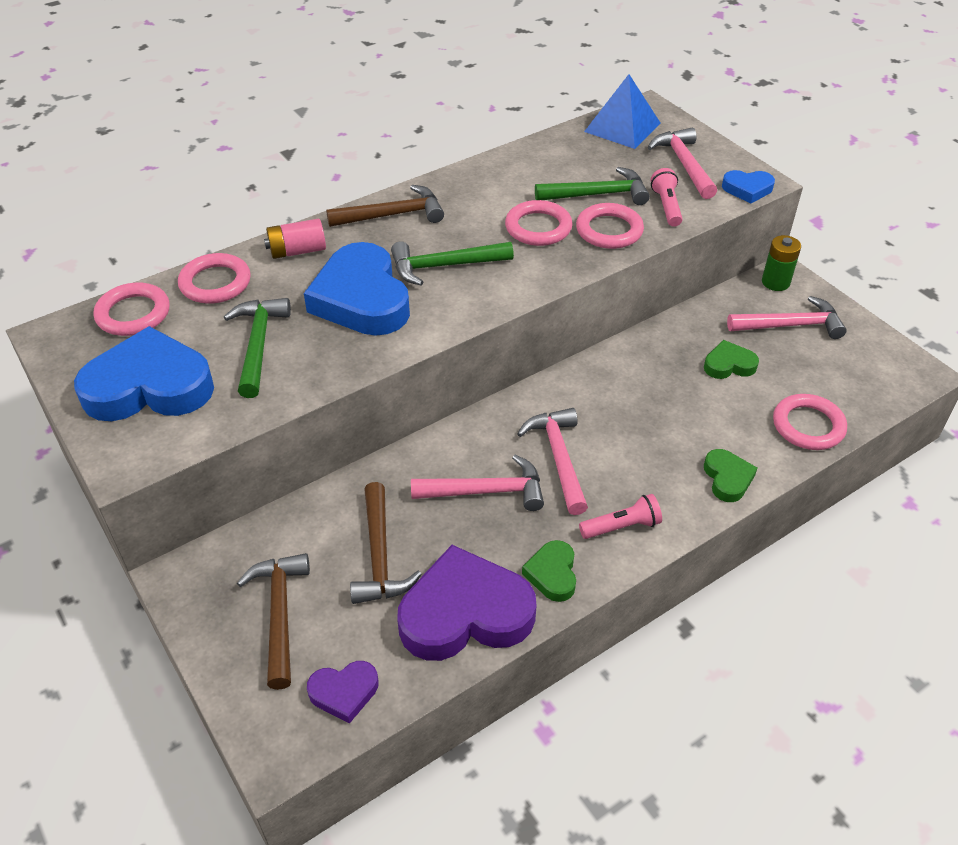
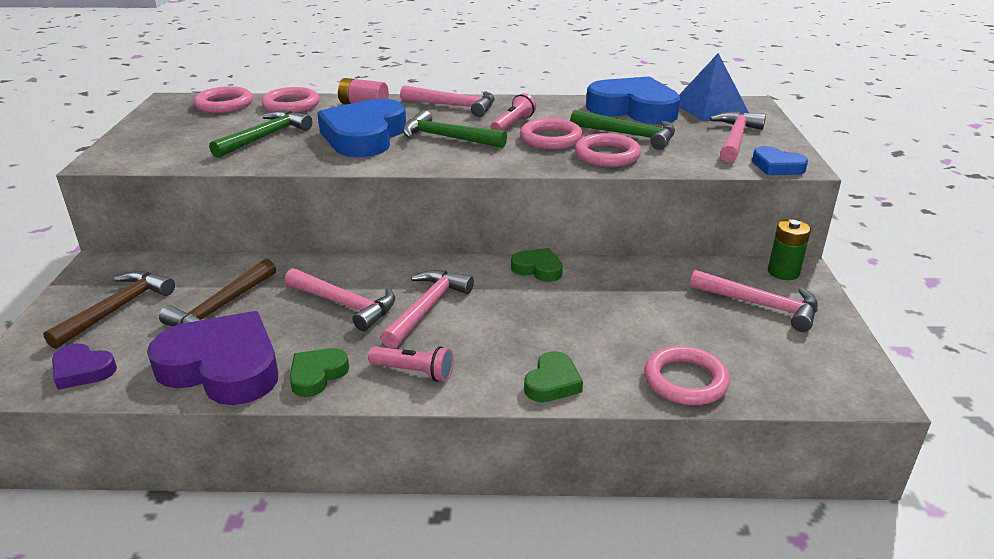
camera: 35 degrees right, 15 degrees down
blue heart [74,326,214,421] -> blue heart moved to [586,76,681,124]
brown hammer [326,185,444,227] -> pink hammer [400,85,495,117]
pink flashlight [651,168,682,227] -> pink flashlight moved to [491,93,536,131]
green heart [704,340,759,379] -> green heart moved to [511,248,563,282]

